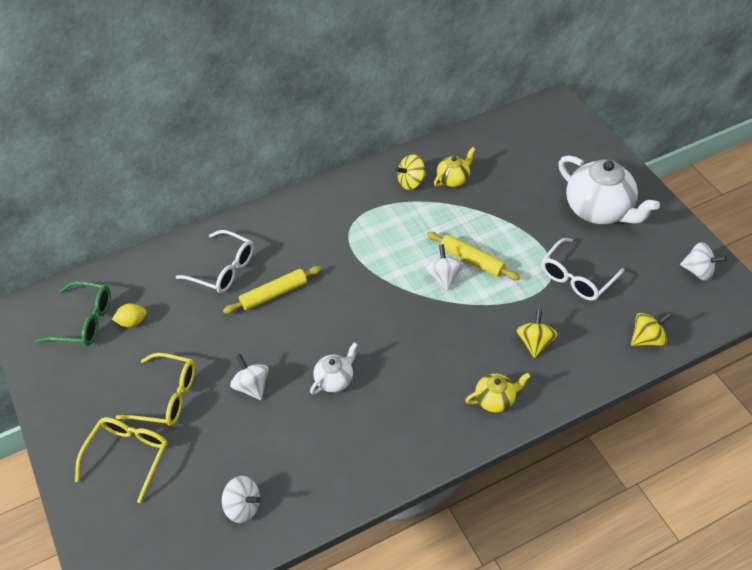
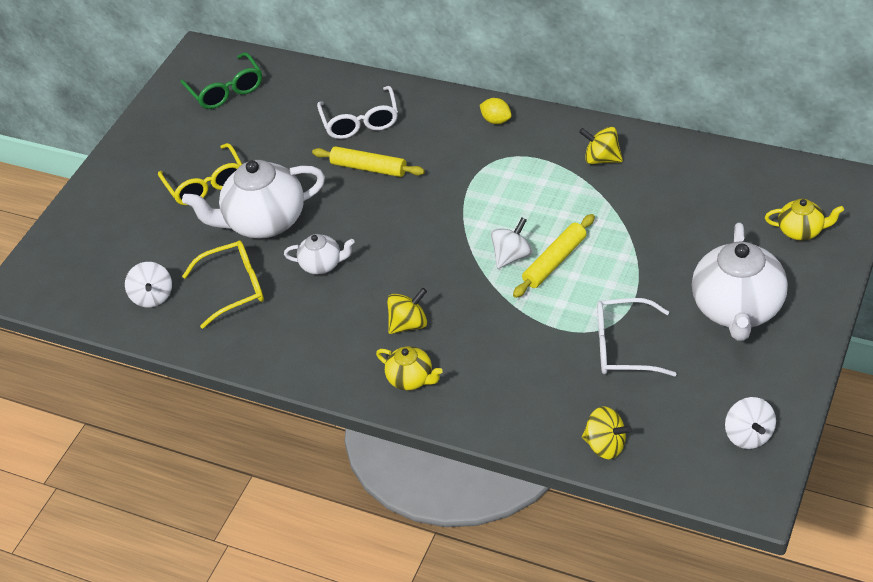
camera: 55 degrees right, 5 degrees down
yellow glasses [75,417,168,503] -> yellow glasses moved to [182,240,264,329]
yellow lemon [112,303,147,327] -> yellow lemon moved to [480,98,512,124]
white spinning top [230,354,269,400] -> white teapot [182,160,325,239]
yellow rolling pin [427,232,520,280] -> yellow rolling pin turned 45 degrees clockwise [513,214,595,298]
yellow teapot [434,147,476,187] -> yellow teapot moved to [765,199,844,240]
yellow spinning top [516,309,558,358] -> yellow spinning top moved to [387,288,427,334]

